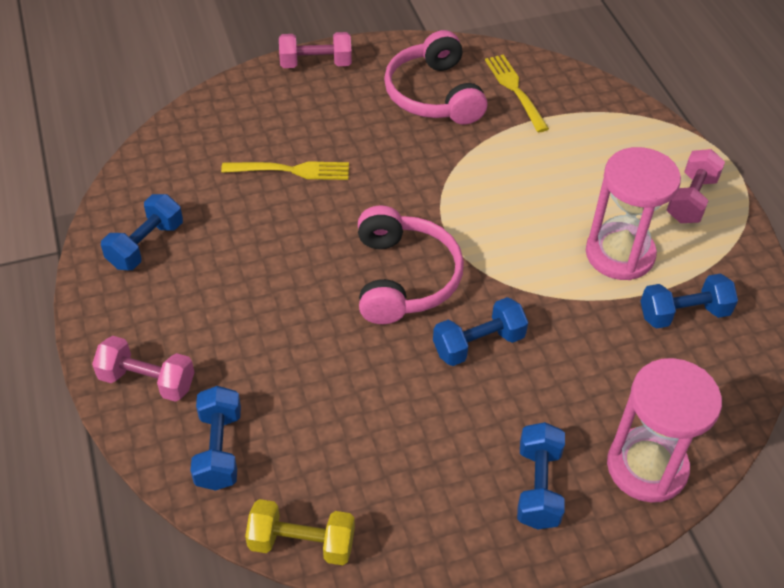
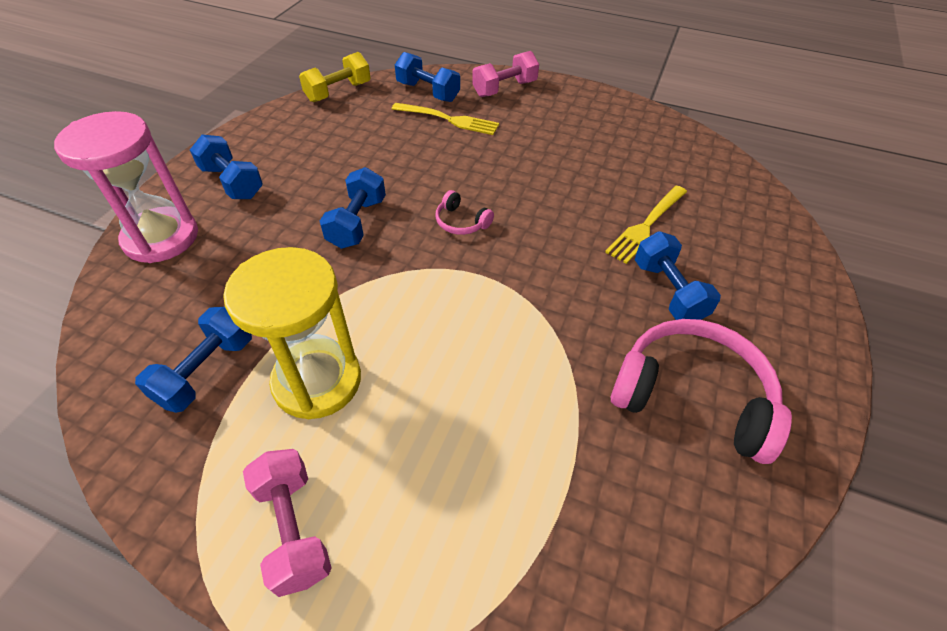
camera: 130 degrees right, 0 degrees up
blue dumbbell [101,194,183,270] -> blue dumbbell moved to [635,231,721,320]
pink dumbbell [279,32,352,68] -> none
pink headphones [358,205,464,324] -> pink headphones [435,190,494,235], size x0.46
yellow fork [485,54,549,132] -> yellow fork moved to [392,103,499,135]
pink hourglass [586,147,681,280] -> yellow hourglass [223,247,361,419]

